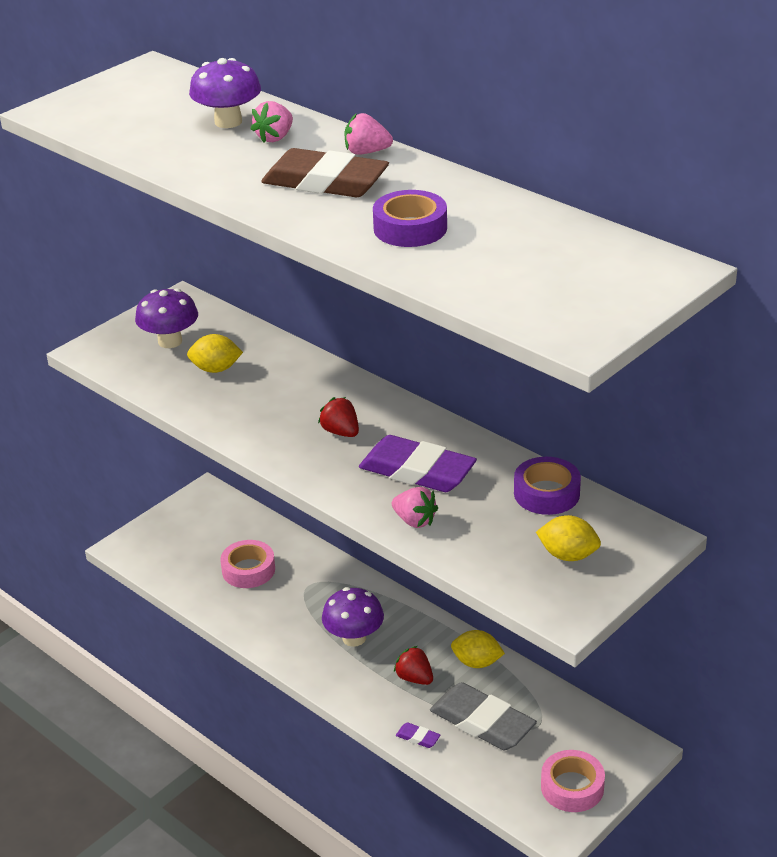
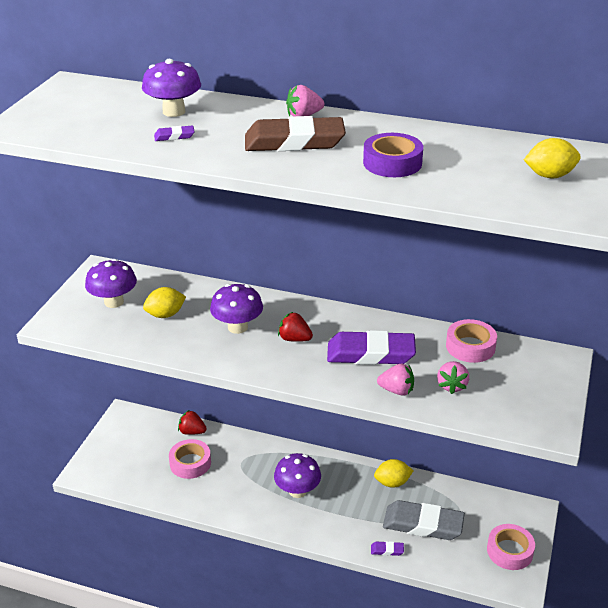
camera: 25 degrees left, 0 degrees up
pink strawberry [251,101,293,143] -> pink strawberry moved to [437,361,469,394]
red strawberry [394,646,433,685] -> red strawberry moved to [178,410,207,435]
purple tape [514,457,581,515] -> pink tape [446,319,497,363]
yellow lemon [536,515,601,561] -> yellow lemon moved to [524,138,581,178]
none -> purple eraser [154,126,195,141]
none -> purple mushroom [210,284,263,334]

